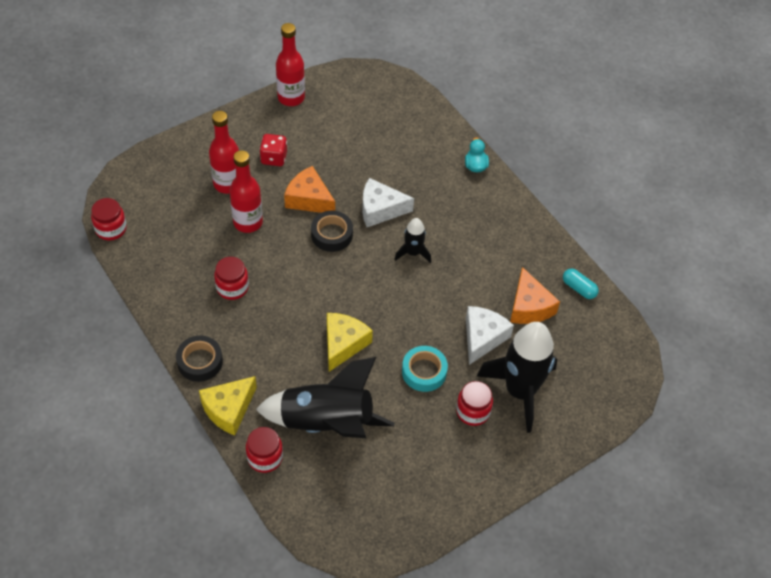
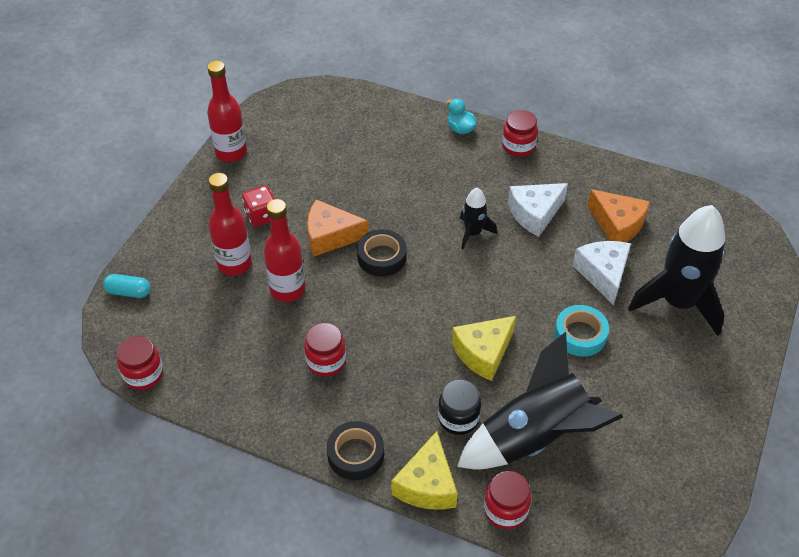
camera: 30 degrees left, 5 degrees down
yellow cheese [327,313,373,372] -> yellow cheese turned 120 degrees counterclockwise [452,316,516,381]
white cheese [362,178,414,227] -> white cheese moved to [508,183,568,237]
red jar [456,381,493,426] -> red jar moved to [502,110,538,157]
turquoise capsule [563,269,599,299] -> turquoise capsule moved to [103,274,151,298]
none -> black jar [438,380,481,435]

